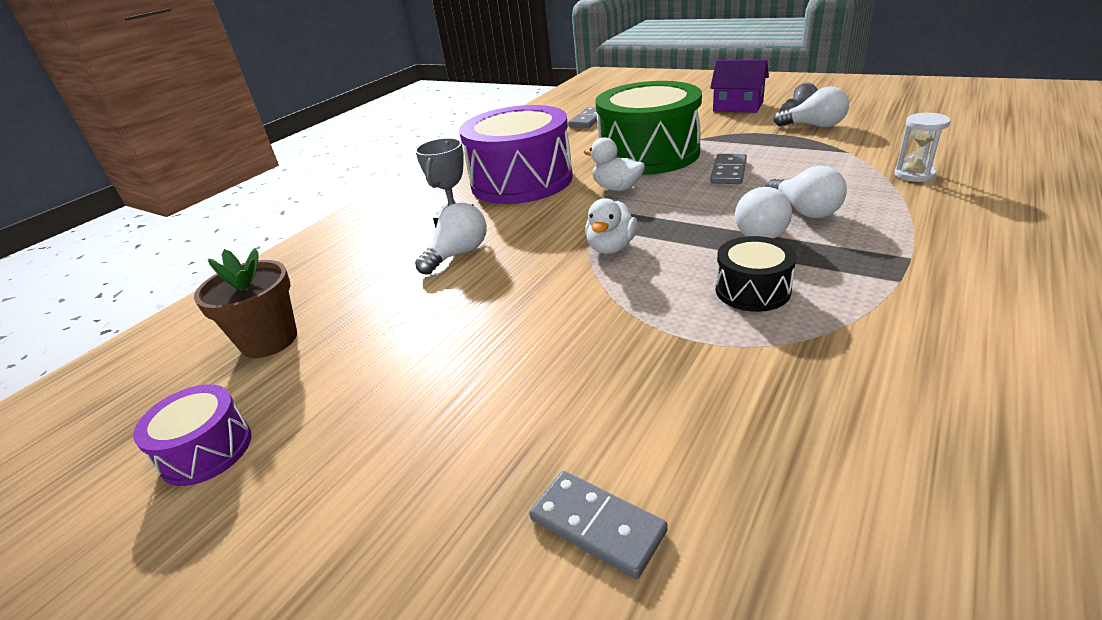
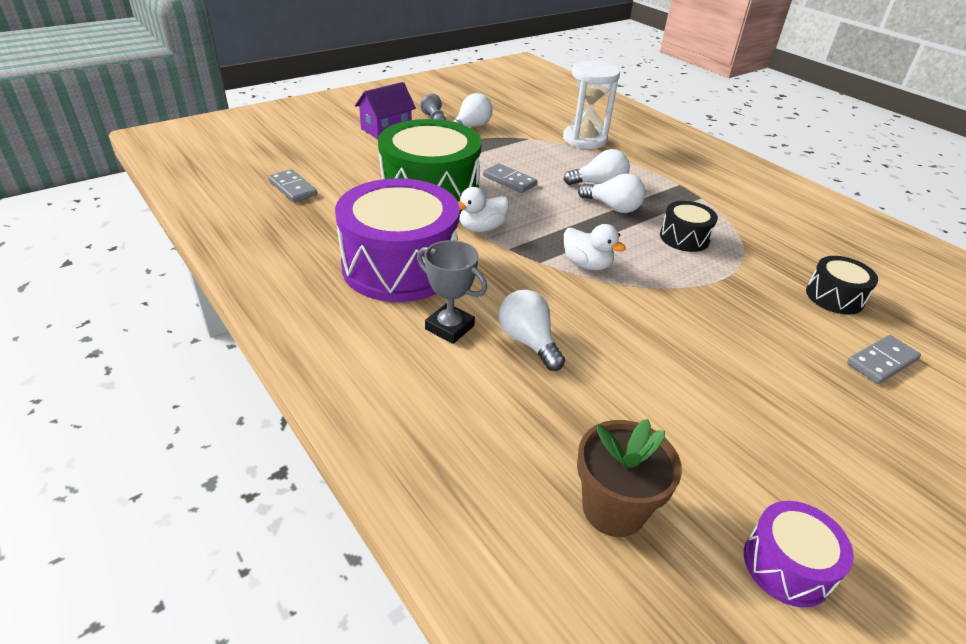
camera: 75 degrees left, 5 degrees up
white hourglass [895,113,951,182] -> white hourglass [563,61,620,149], size x1.80
none -> black drum [806,256,878,315]

